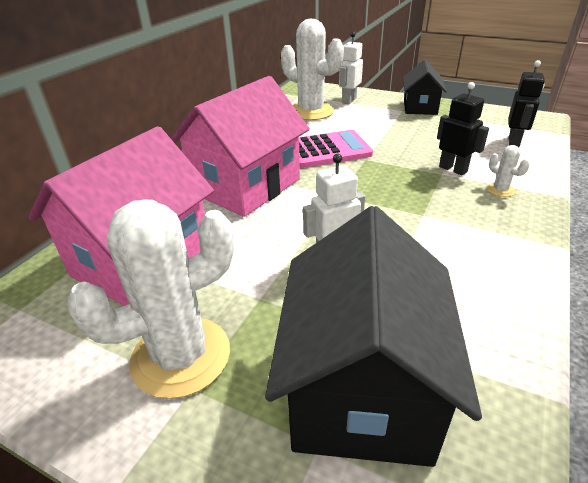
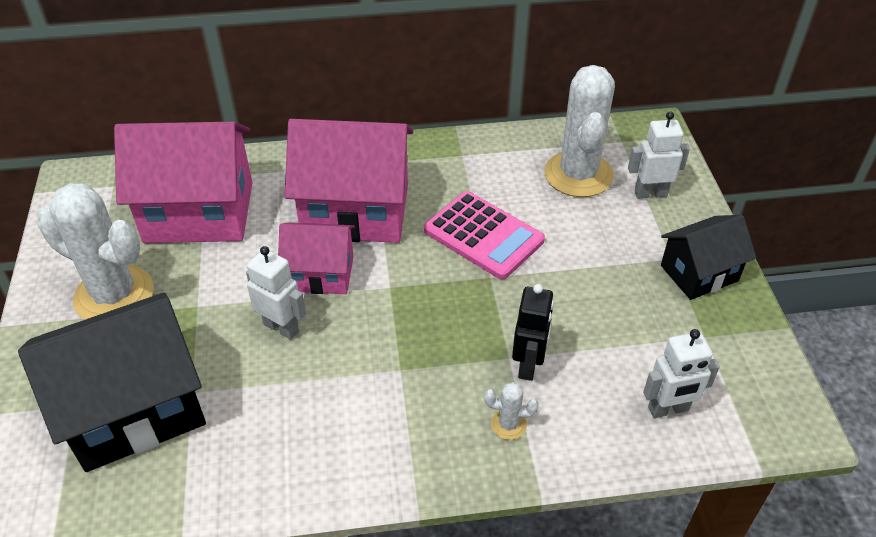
camera: 55 degrees right, 10 degrees up
white cactus [487,145,530,197] -> white cactus turned 75 degrees clockwise [484,382,539,440]
black robot [509,60,545,147] -> white robot [643,329,720,418]
none -> pink house [278,222,355,294]

